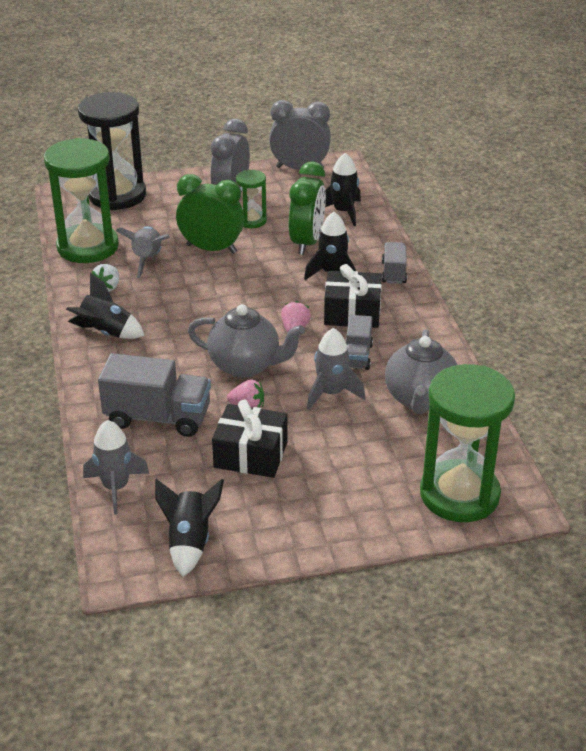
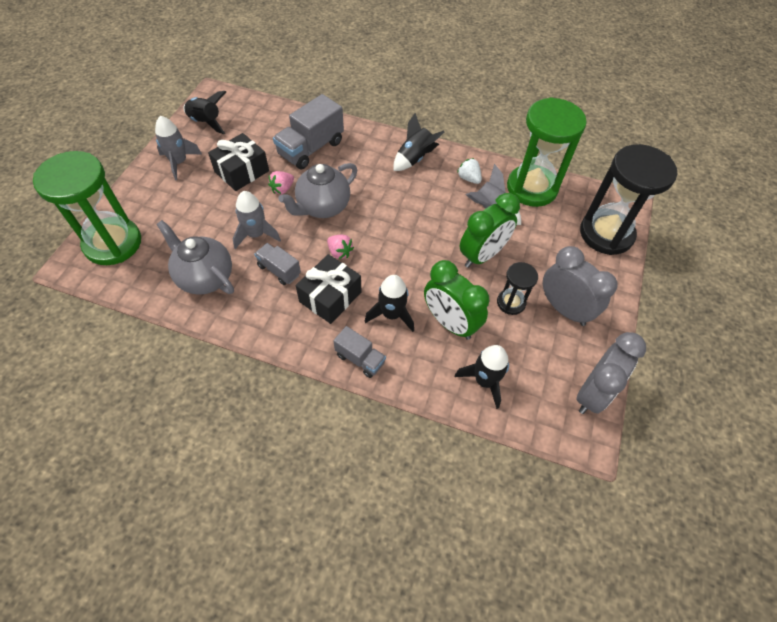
camera: 120 degrees right, 20 degrees up
grey rocket [83,420,149,515] -> grey rocket moved to [155,116,202,180]
green hourglass [236,170,267,228] -> black hourglass [497,262,538,315]

